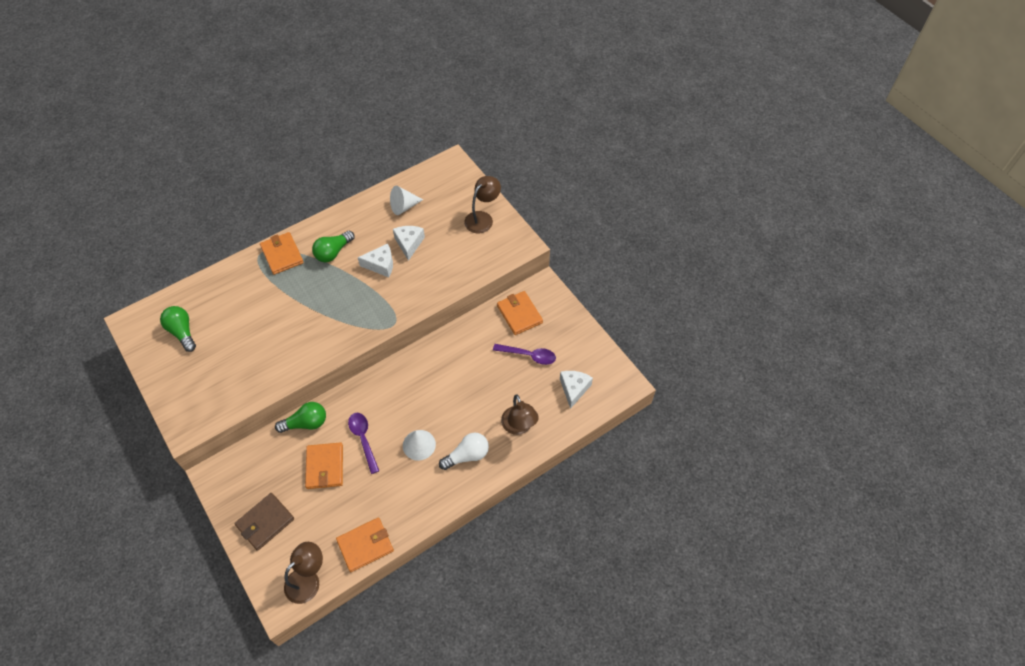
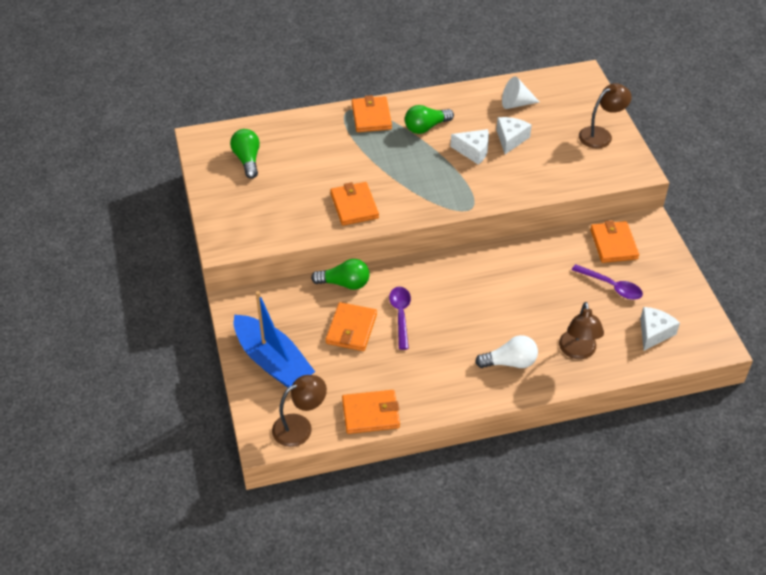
camera: 20 degrees right, 10 degrees down
brown wallet [234,493,294,551] -> blue boat [234,291,315,388]
white cone [403,430,436,461] -> none
none -> orange wallet [330,182,379,226]

